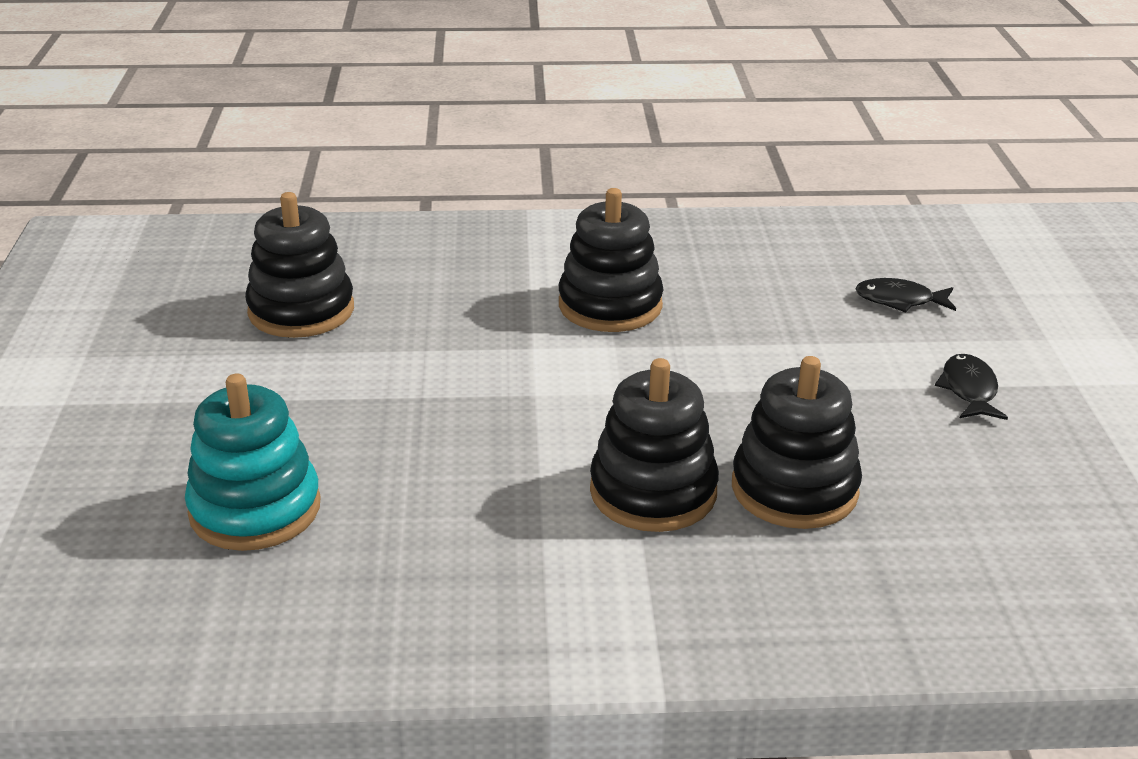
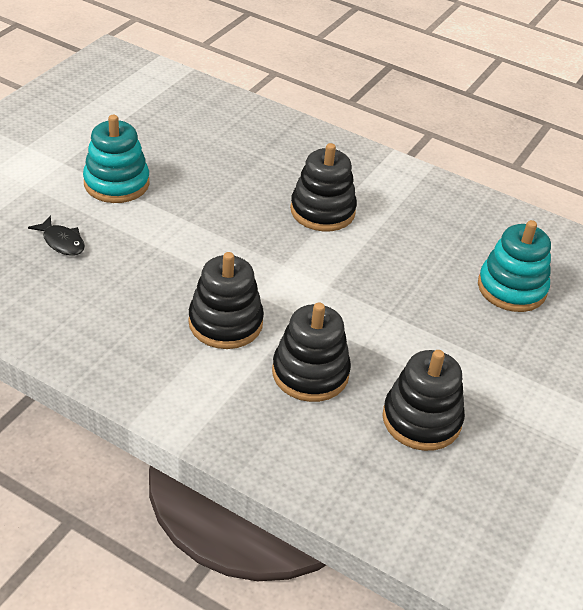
camera: 150 degrees left, 10 degrees up
black stacking toy [732,356,862,529] -> black stacking toy moved to [272,302,351,402]
black fish [935,354,1008,420] -> turquoise stacking toy [83,115,150,203]

